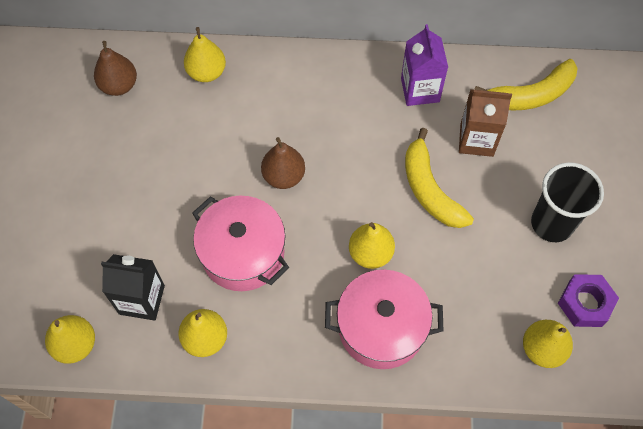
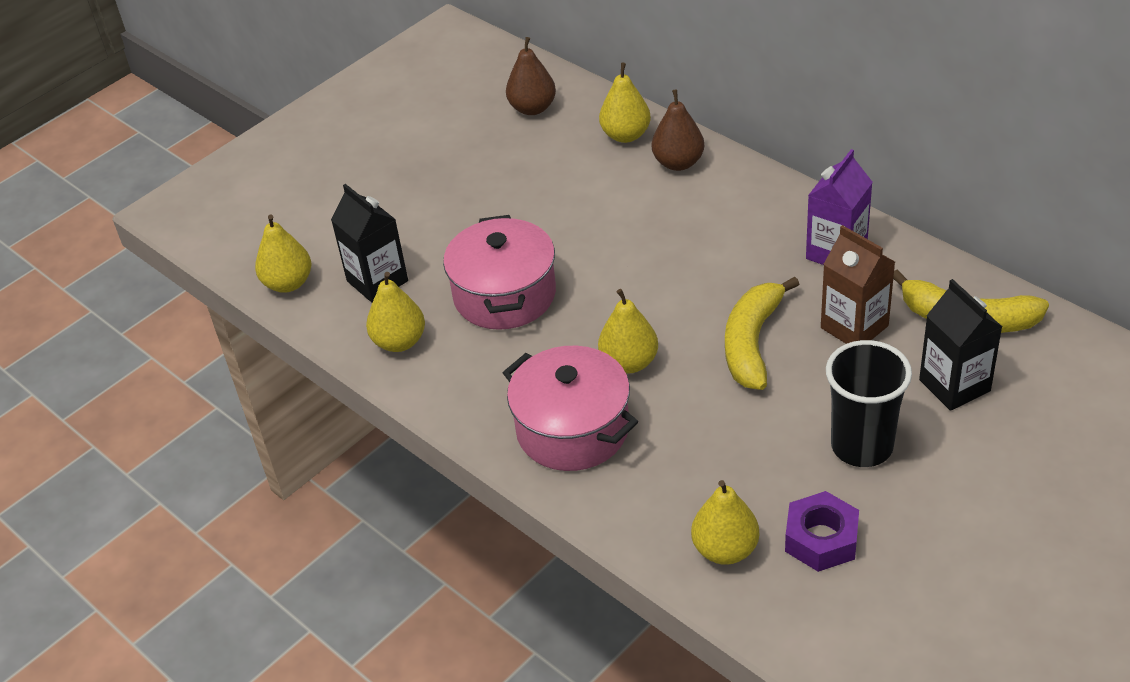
camera: 45 degrees right, 20 degrees down
brown pear [261,137,305,189] -> brown pear moved to [652,89,704,171]
none -> black carton [919,279,1002,411]

